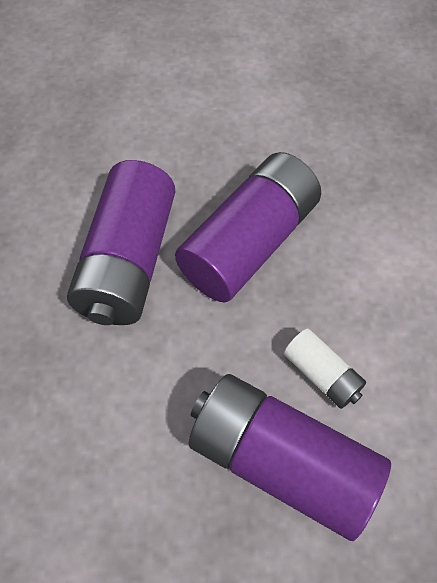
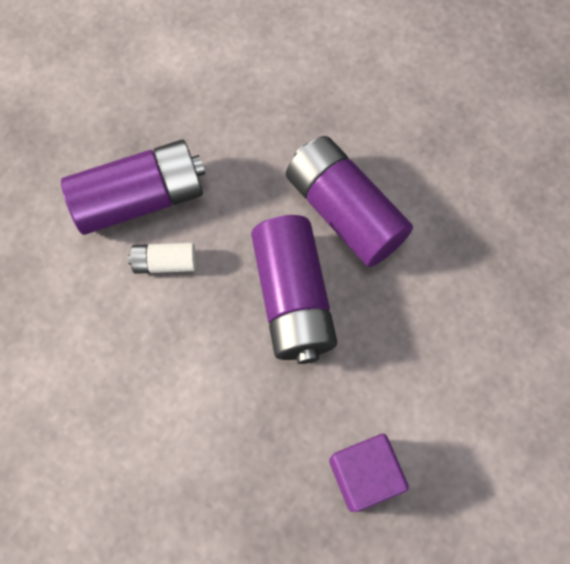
camera: 130 degrees right, 10 degrees up
none -> purple cube [329,434,409,512]

